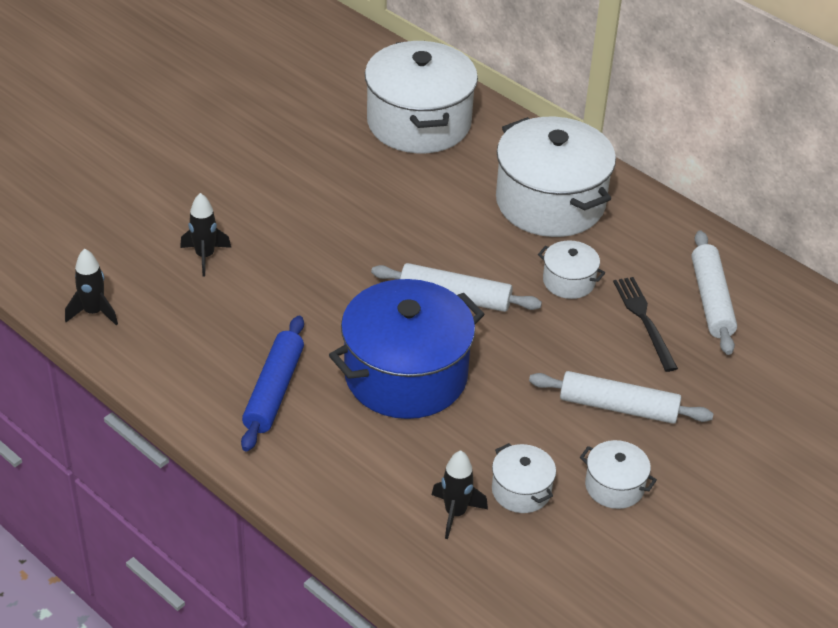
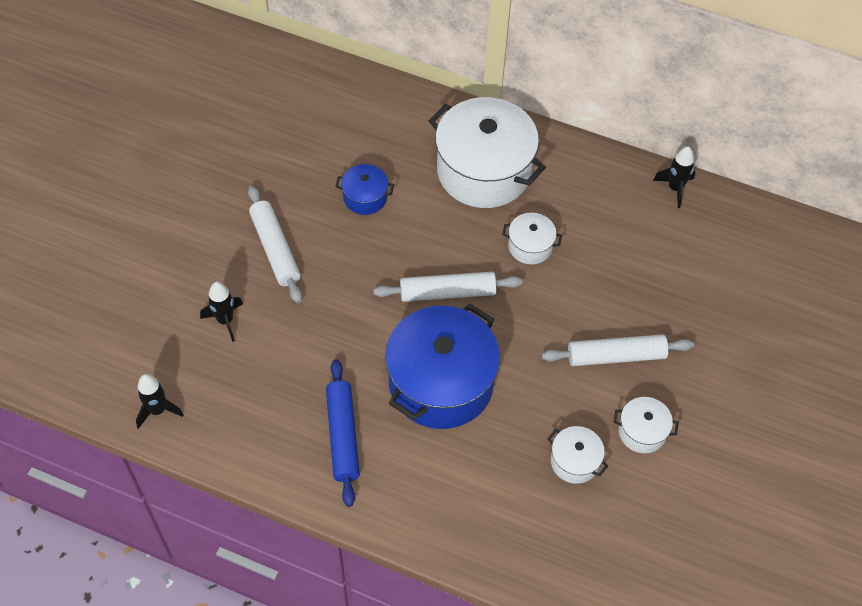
camera: 20 degrees left, 15 degrees up
white pot [365,41,478,153] -> none
black rocket [432,450,488,539] -> black rocket moved to [653,146,695,208]
black fork [613,277,678,372] -> none
white rolling pin [692,230,737,355] -> white rolling pin moved to [248,186,302,303]
none -> blue pot [335,164,394,215]

